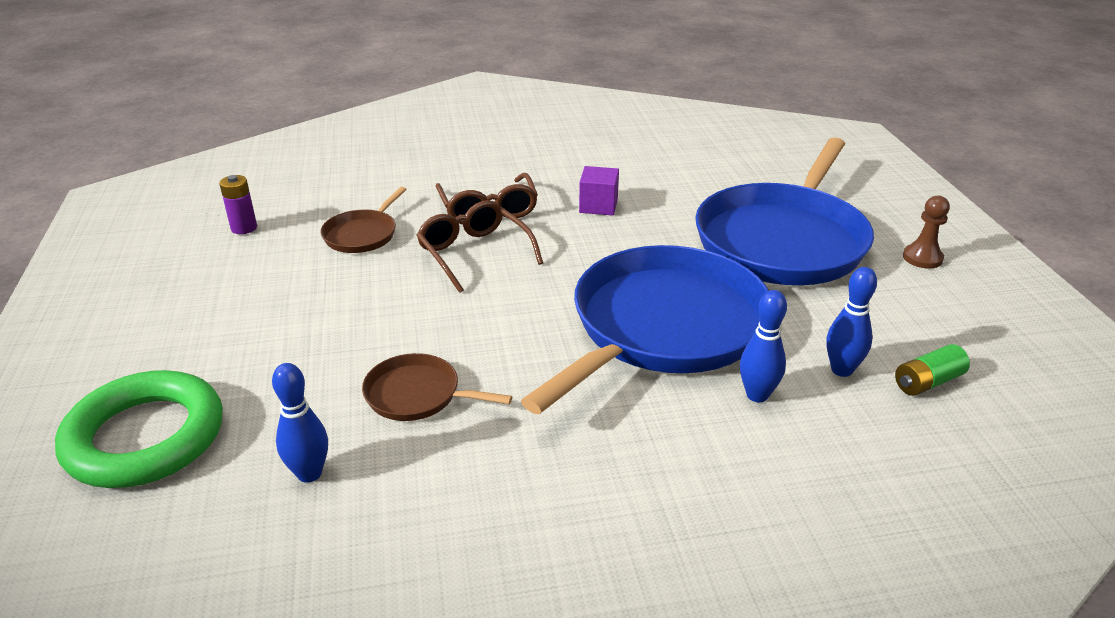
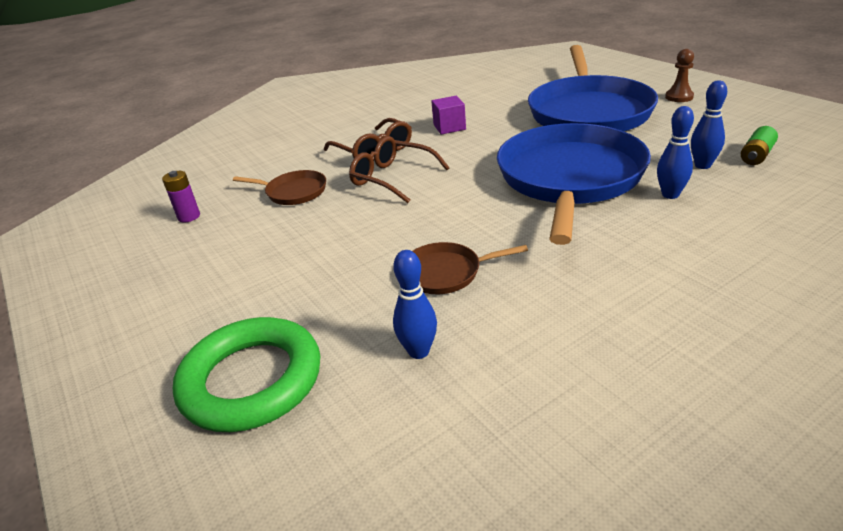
camera: 20 degrees left, 0 degrees up
brown pan [320,187,407,253] -> brown pan turned 75 degrees counterclockwise [233,170,326,205]

